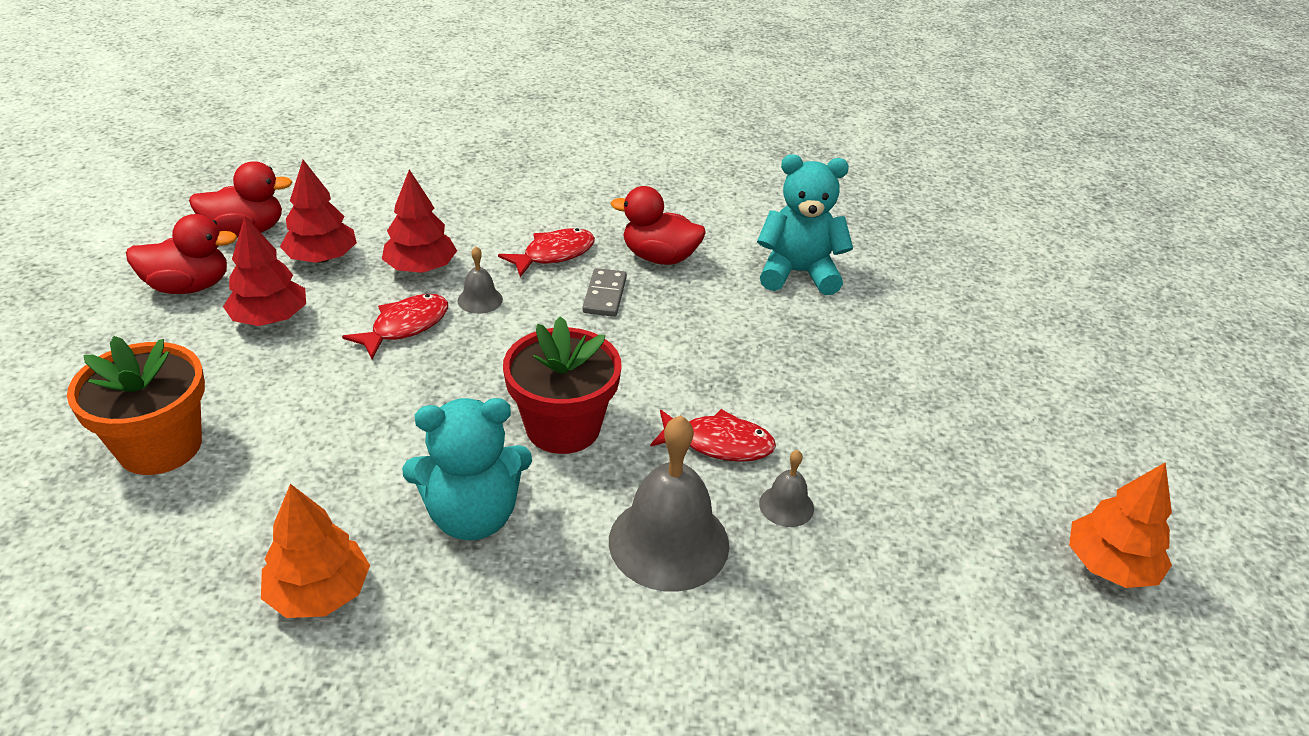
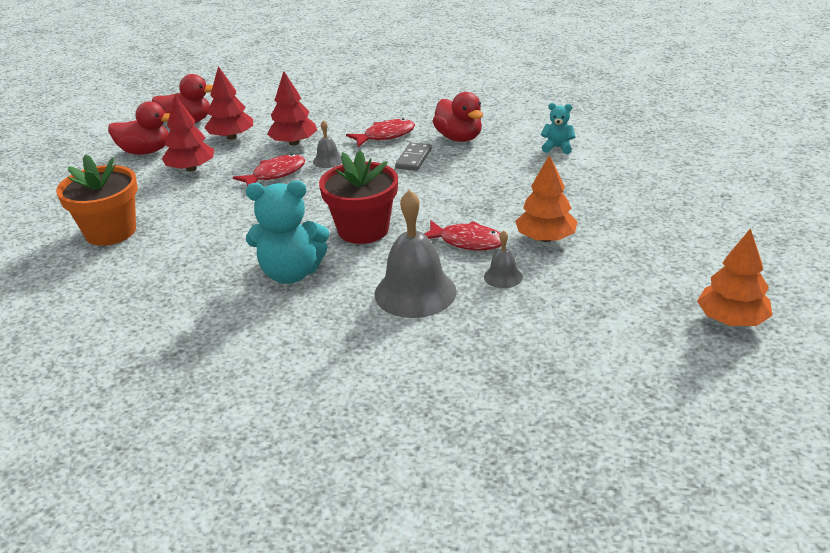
camera: 15 degrees right, 5 degrees down
orange tree [261,484,370,618] -> orange tree moved to [515,155,578,242]
red duck [611,186,706,265] -> red duck turned 150 degrees counterclockwise [433,92,483,142]
turquoise teddy bear [757,154,853,295] -> turquoise teddy bear [541,103,575,154], size x0.50

